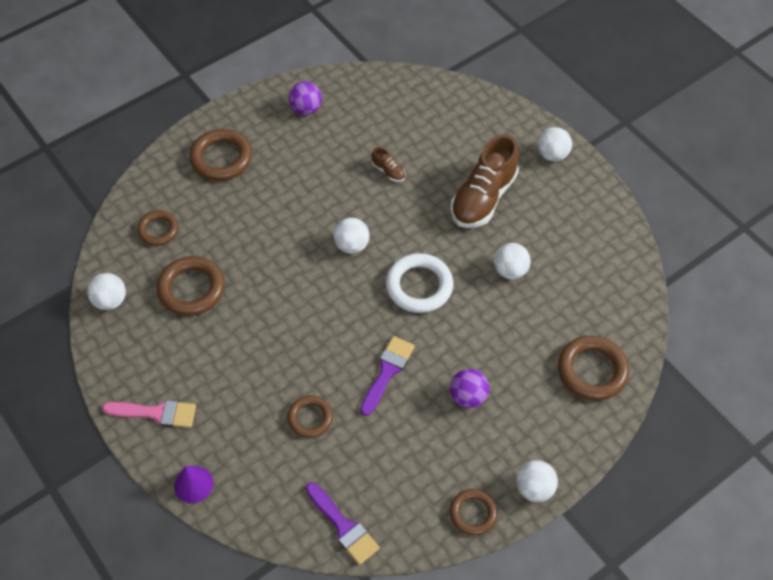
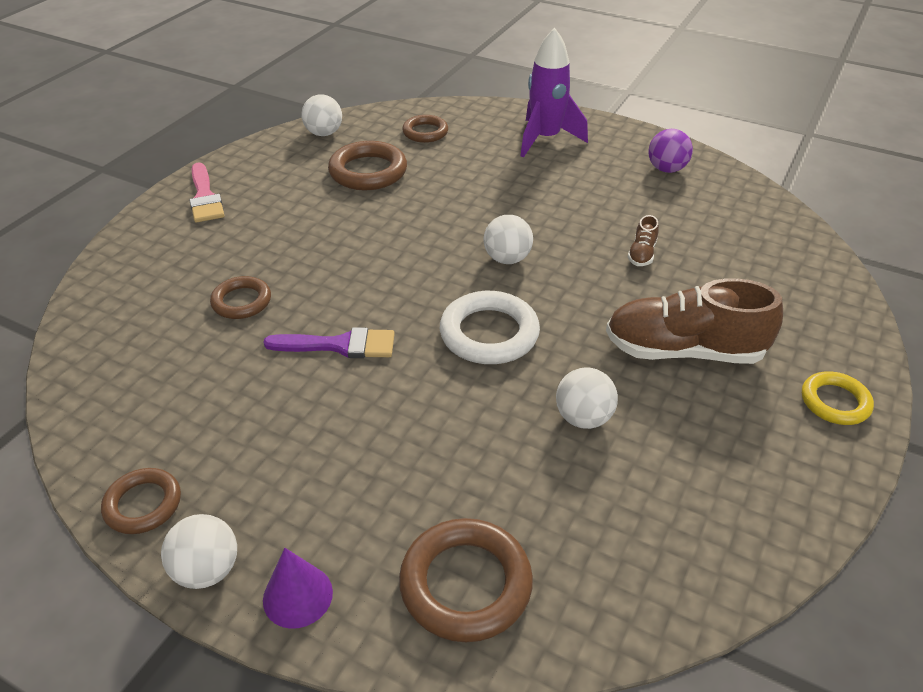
camera: 65 degrees right, 15 degrees down
purple cone [174,466,213,503] -> purple cone moved to [263,548,333,629]
brown ring [189,129,252,181] -> purple rocket [520,28,588,158]
purple brush [306,483,380,565] -> none
purple ball [450,369,489,408] -> none
white ball [538,127,572,161] -> yellow ring [802,371,874,425]

